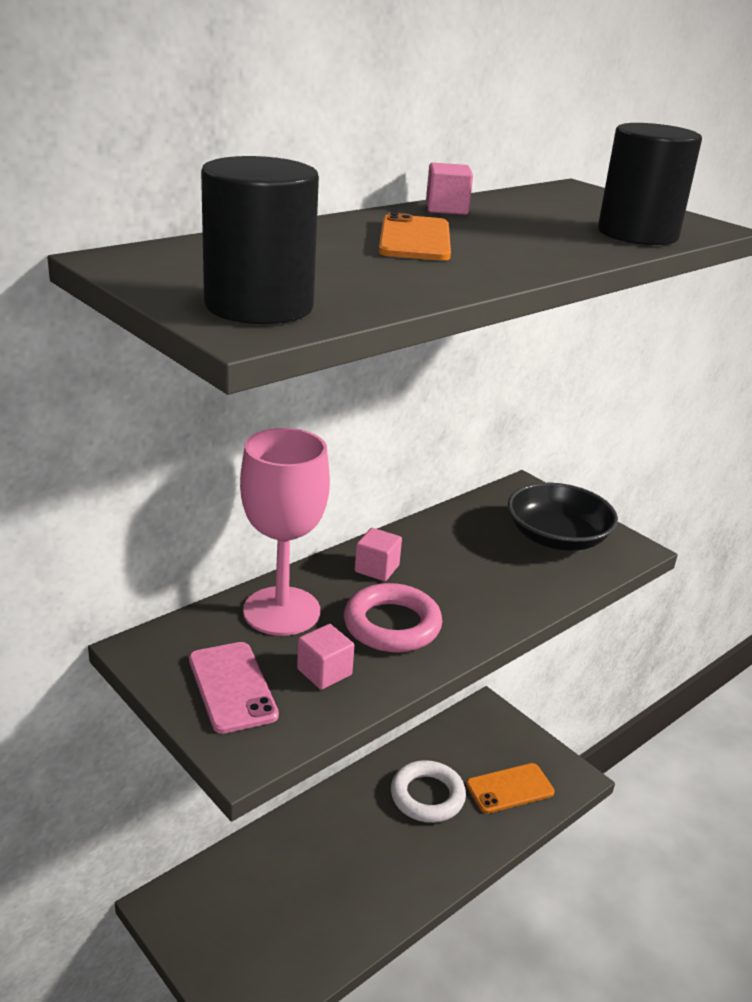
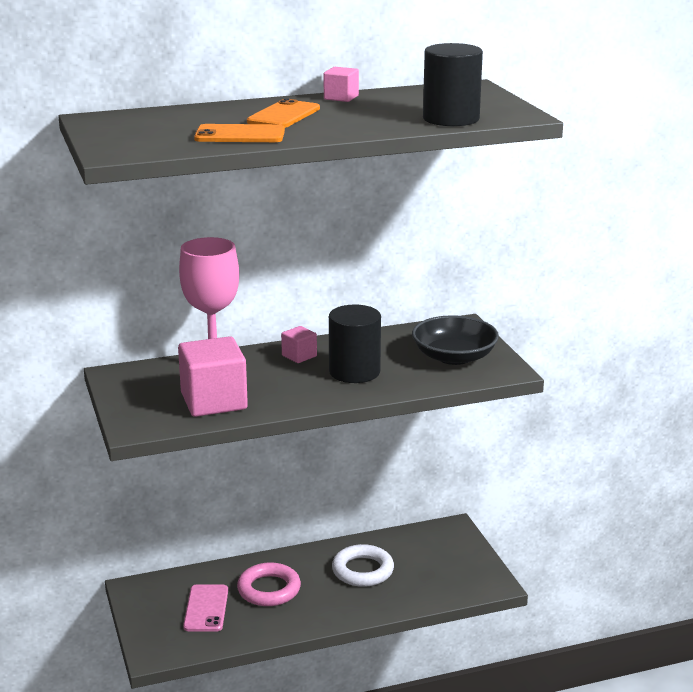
camera: 25 degrees right, 5 degrees down
pink phone [189,642,279,734] -> pink phone moved to [183,584,228,632]
black cylinder [201,156,319,324] -> black cylinder moved to [329,305,381,383]
pink cube [297,624,354,690] -> pink cube [178,336,248,417], size x2.04
pink ring [344,583,442,652] -> pink ring moved to [237,562,301,606]
orange phone [466,763,555,814] -> orange phone moved to [194,124,285,142]

